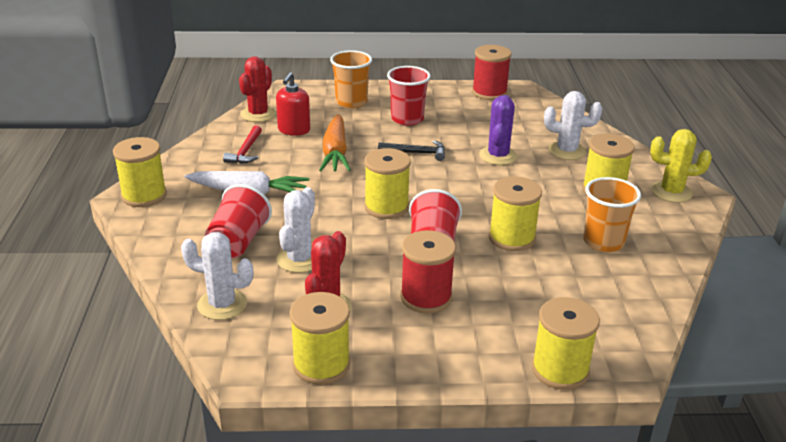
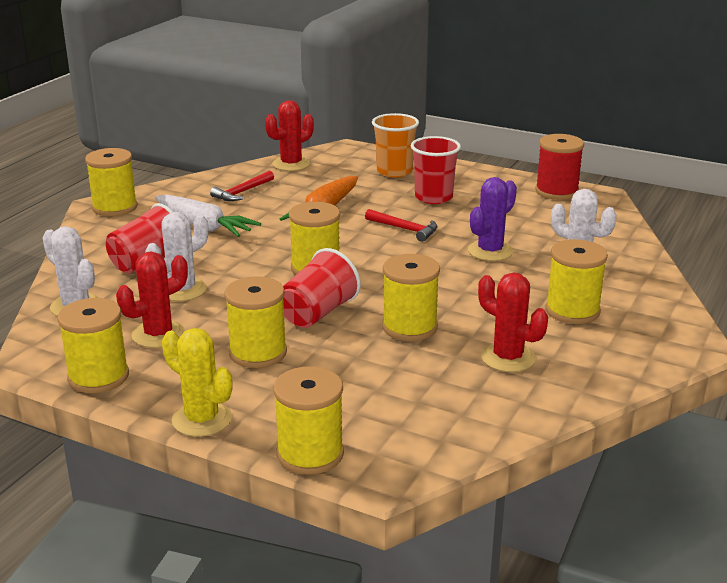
camera: 30 degrees right, 5 degrees down
red soap dispenser [276,72,310,136] -> none
black hammer [378,140,445,161] -> red hammer [365,209,438,242]
red spool [400,230,456,313] -> yellow spool [224,276,287,368]
orange cup [583,177,641,252] -> red cactus [478,272,548,372]
yellow cactus [650,129,712,203] -> yellow cactus moved to [162,328,233,437]

